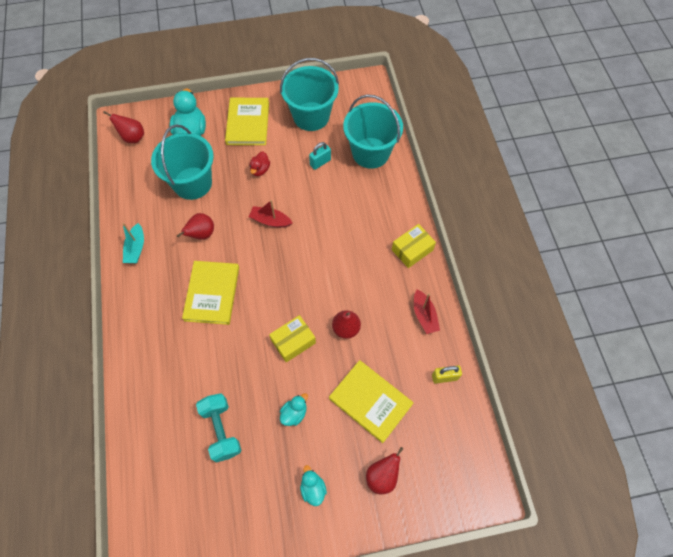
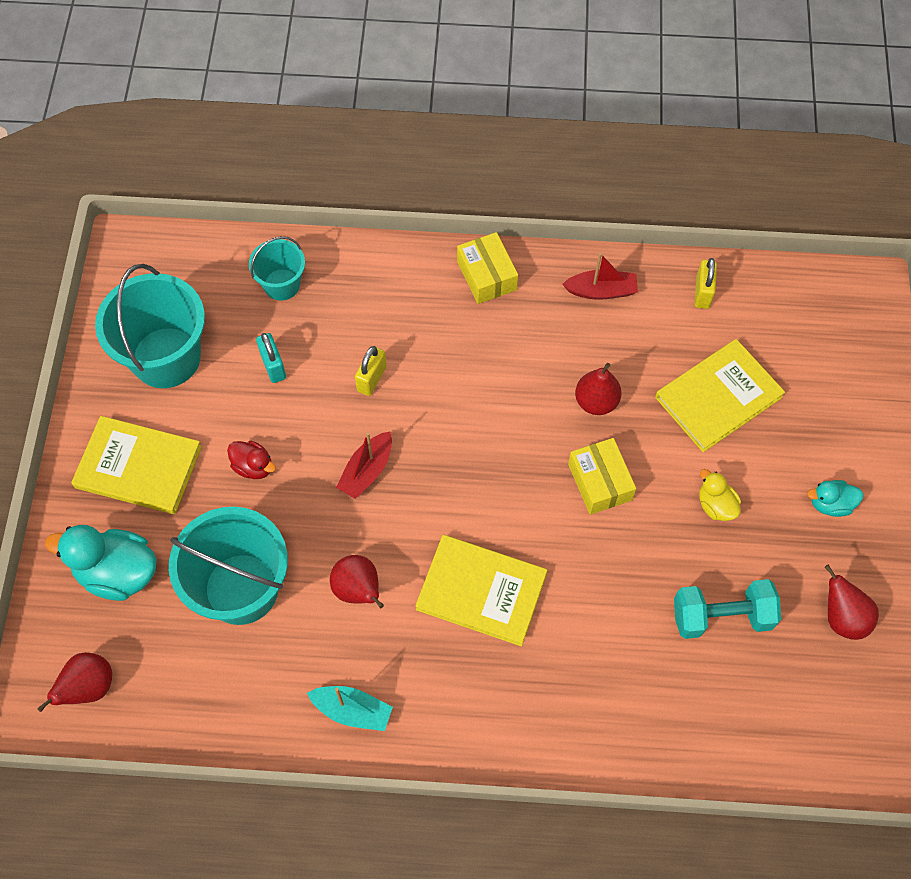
camera: 75 degrees left, 0 degrees up
turquoise duck [280,393,308,426] -> yellow duck [699,469,741,521]
turquoise bucket [343,94,403,169] -> turquoise bucket [249,236,305,301], size x0.55
red pear [366,447,404,494] -> red pear moved to [824,565,879,640]
none -> yellow padlock [355,346,387,396]

